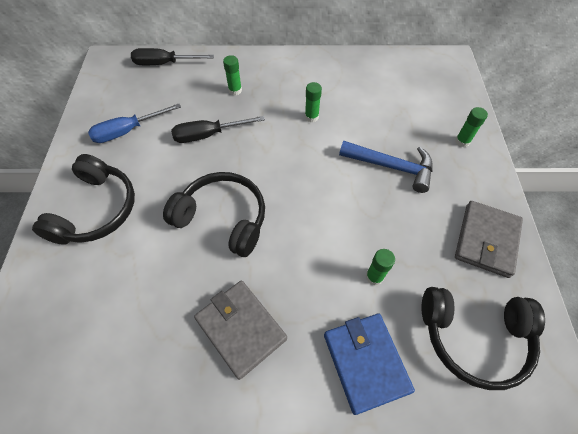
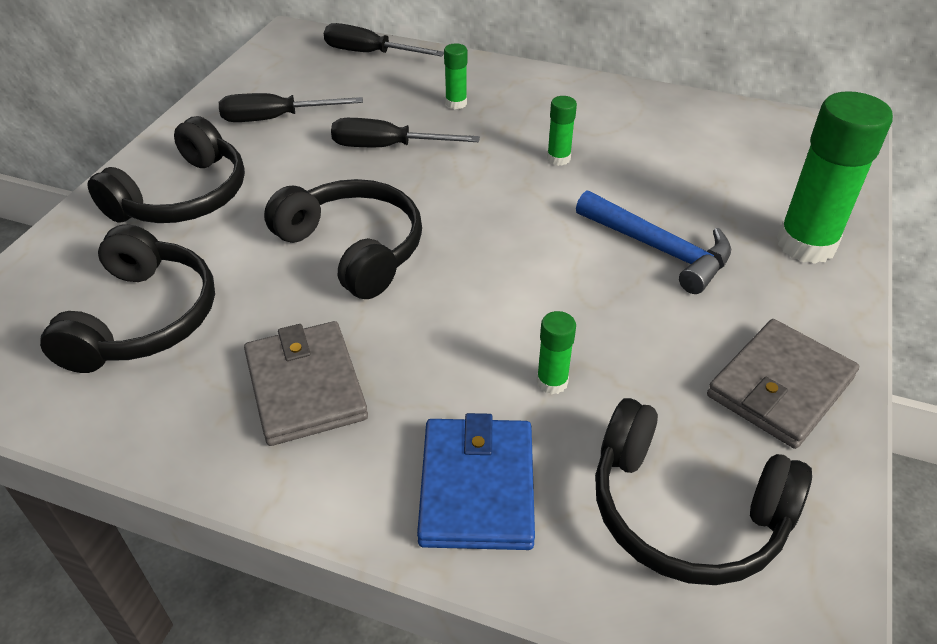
camera: 20 degrees right, 15 degrees down
blue screwdriver [88,104,181,143] -> black screwdriver [219,93,363,122]
green glue stick [455,107,488,147] -> green glue stick [777,91,893,264], size x2.14
none -> black headphones [40,224,215,373]

